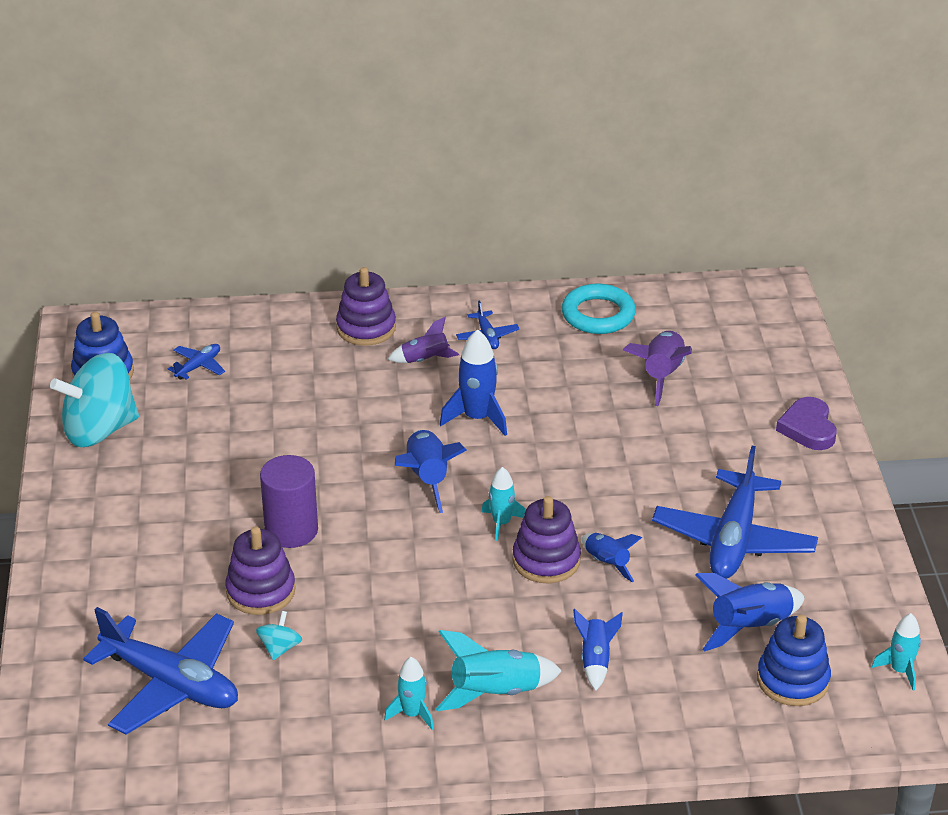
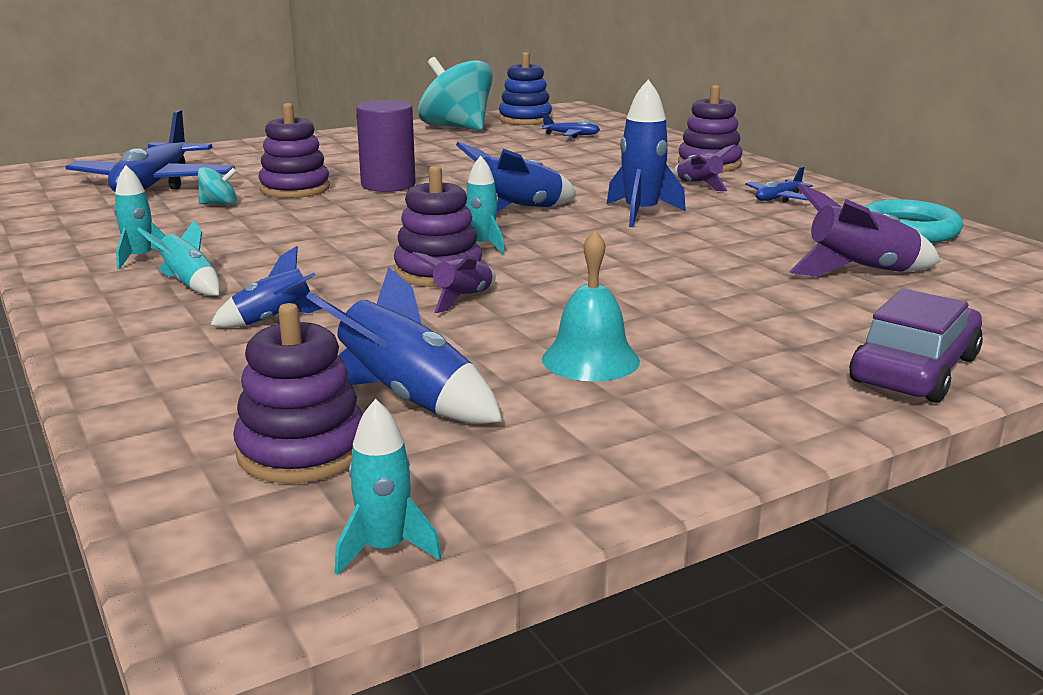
camera: 65 degrees right, 15 degrees down
turquoise rocket [436,630,562,711] -> turquoise rocket [137,220,220,296], size x0.63
blue rocket [582,533,642,583] -> purple rocket [411,252,496,313]
blue plane [652,446,818,579] -> turquoise bell [542,230,640,382]
blue stacking toy [757,615,831,706] -> purple stacking toy [233,303,363,484]
purple heart [776,397,837,450] -> purple car [850,288,983,403]

